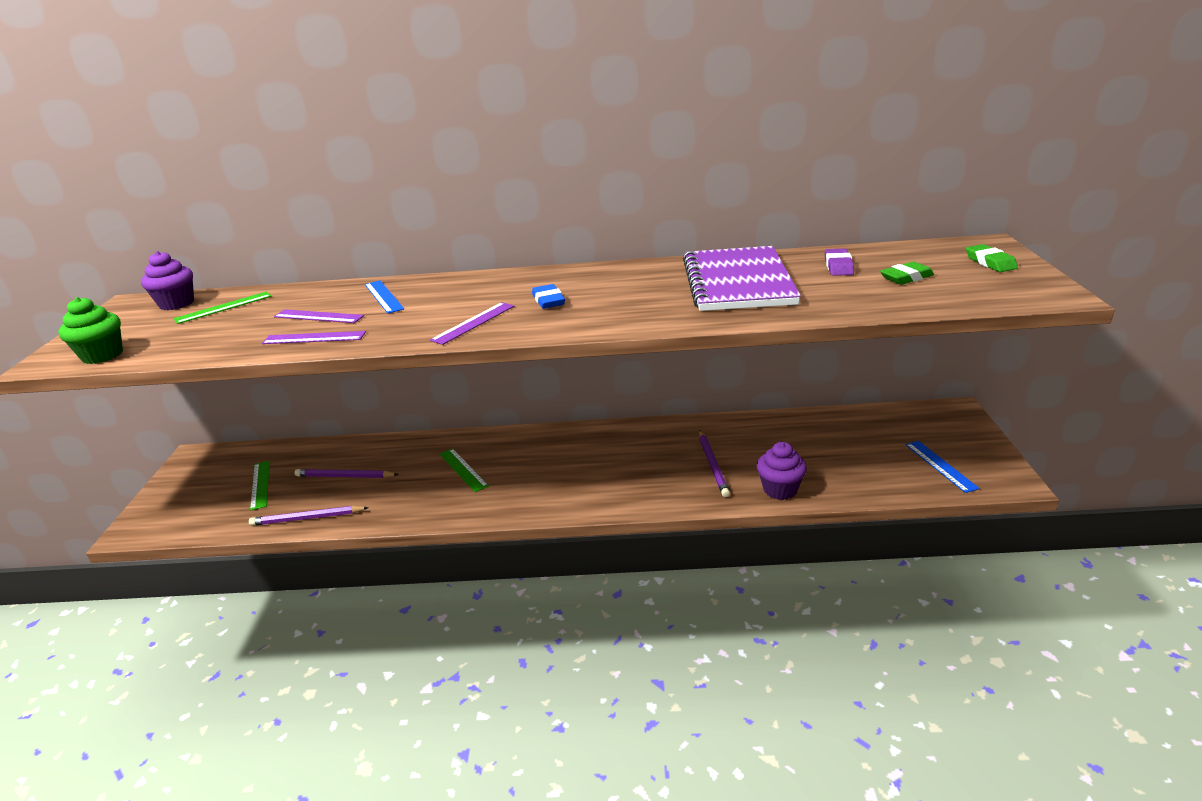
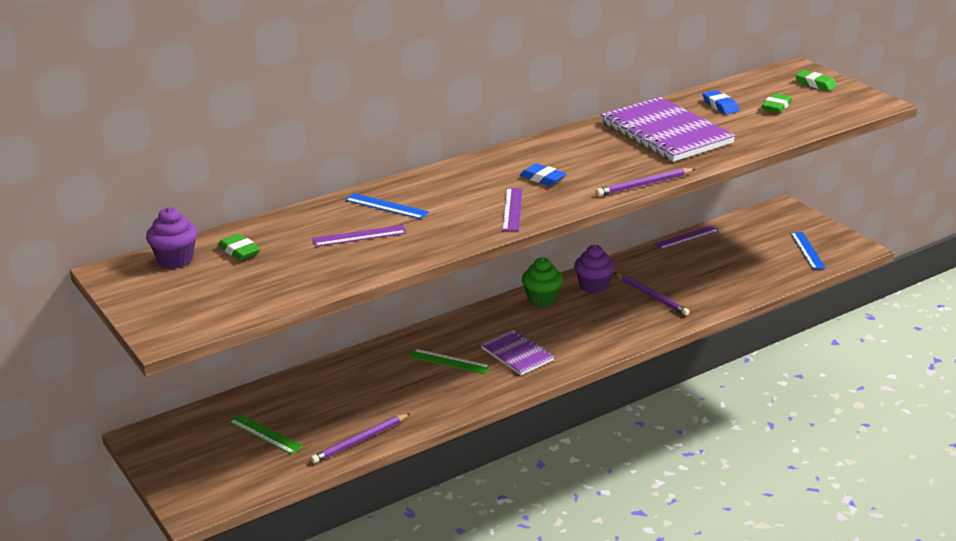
camera: 35 degrees left, 0 degrees up
green cupcake [58,297,123,364] -> green cupcake moved to [522,258,563,307]
green ruler [173,291,272,324] -> green eraser [218,233,260,260]
purple ruler [262,331,366,344] -> purple ruler moved to [654,226,719,250]
purple pencil [295,469,399,478] -> purple pencil moved to [596,168,695,196]
purple cupcake [757,442,807,500] -> purple cupcake moved to [574,245,615,293]
purple eraser [825,249,854,276] -> blue eraser [703,90,739,114]
blue ruler [905,441,980,493] -> blue ruler turned 45 degrees clockwise [790,232,826,269]
none -> purple notebook [481,330,554,375]

